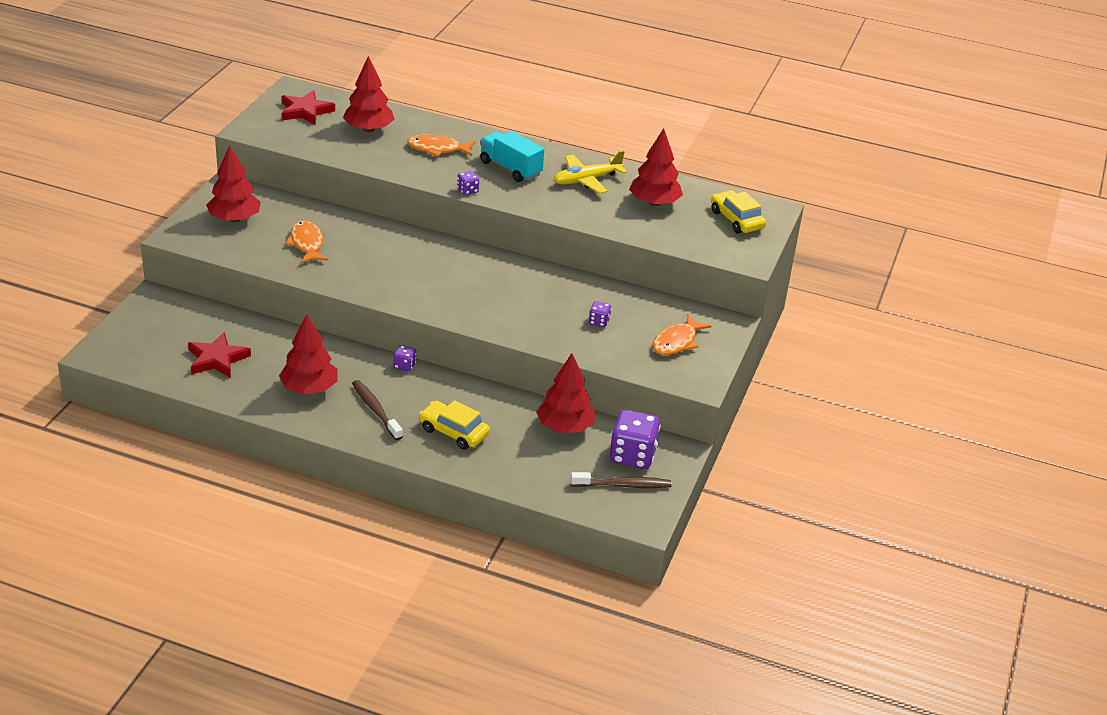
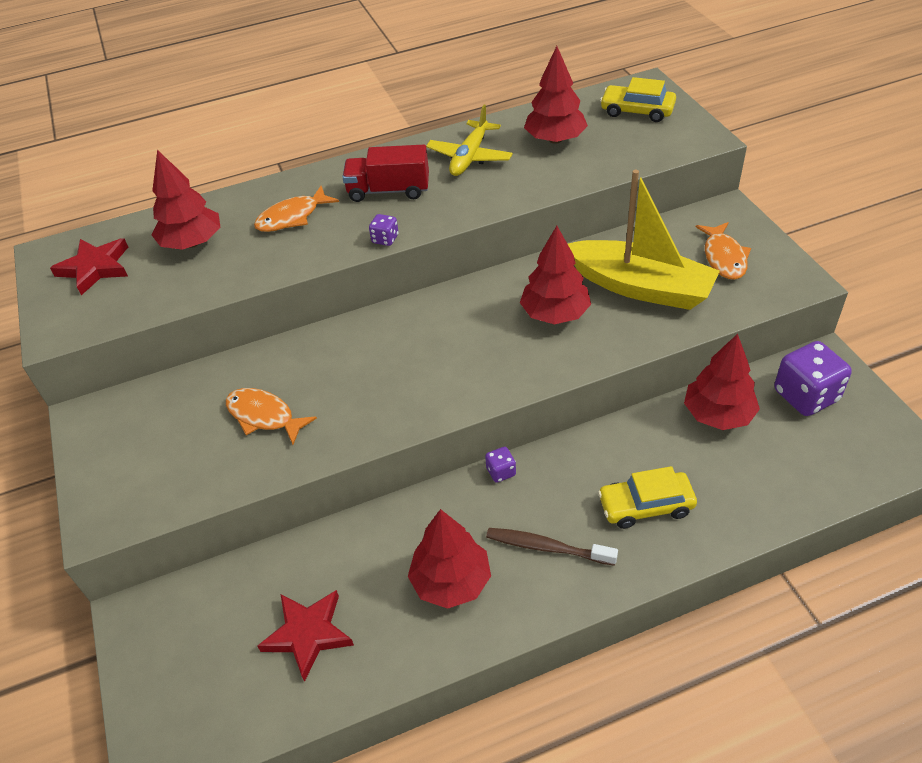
camera: 35 degrees left, 10 degrees up
red tree [206,145,261,222] -> red tree moved to [520,226,591,324]
turquoise truck [480,131,544,182] -> red truck [342,145,429,202]
brown toothbrush [571,472,671,488] -> none
purple dice [589,301,611,327] -> yellow boat [568,170,720,310]

